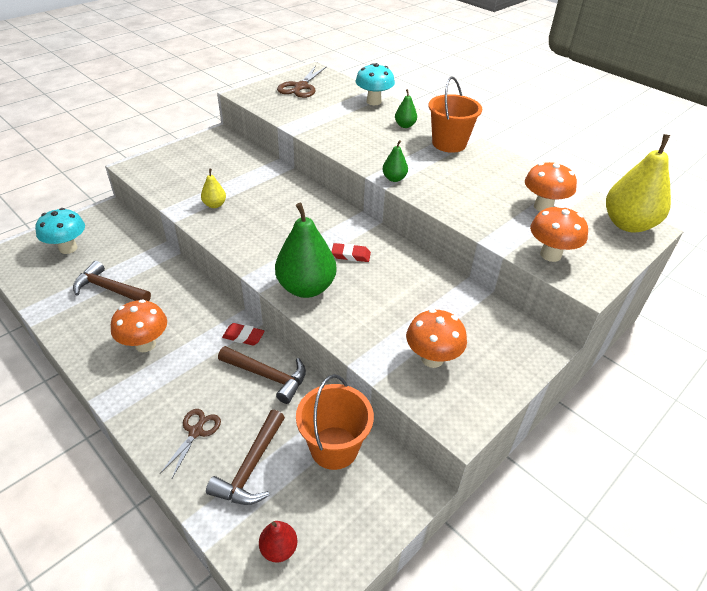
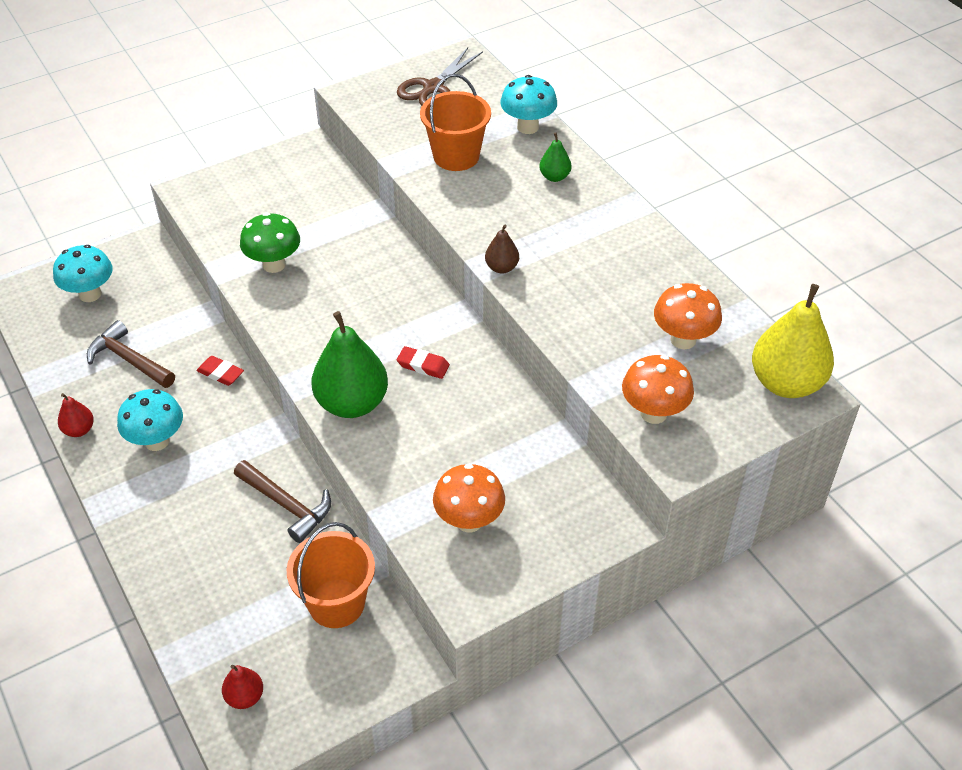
camera: 15 degrees right, 5 degrees up
orange mushroom [111,299,167,352] -> turquoise mushroom [117,389,183,451]
brown scissors [160,409,221,478] -> none
yellow pear [201,169,226,208] -> green mushroom [240,212,300,273]
brown hammer [206,410,285,505] -> none
red eraser [222,323,265,346] -> red eraser moved to [196,356,244,386]
green pear [382,140,408,182] -> brown pear [485,225,519,273]
orange bucket [428,76,482,153] -> orange bucket moved to [420,74,491,171]
none -> red pear [58,393,94,437]

